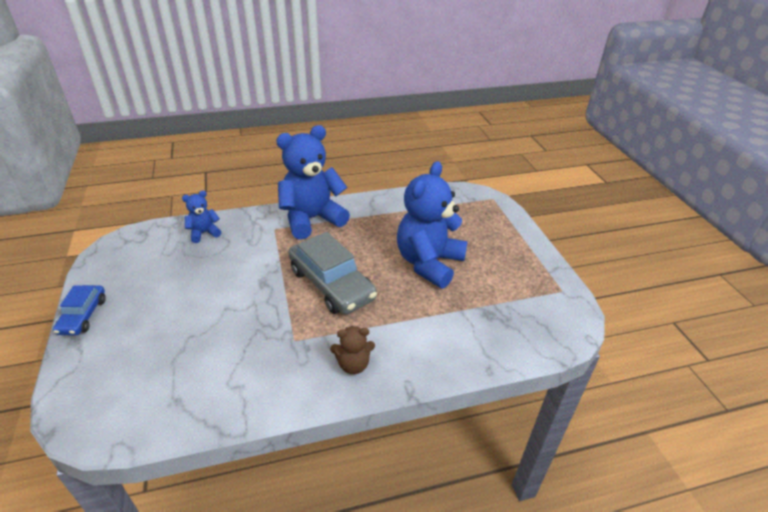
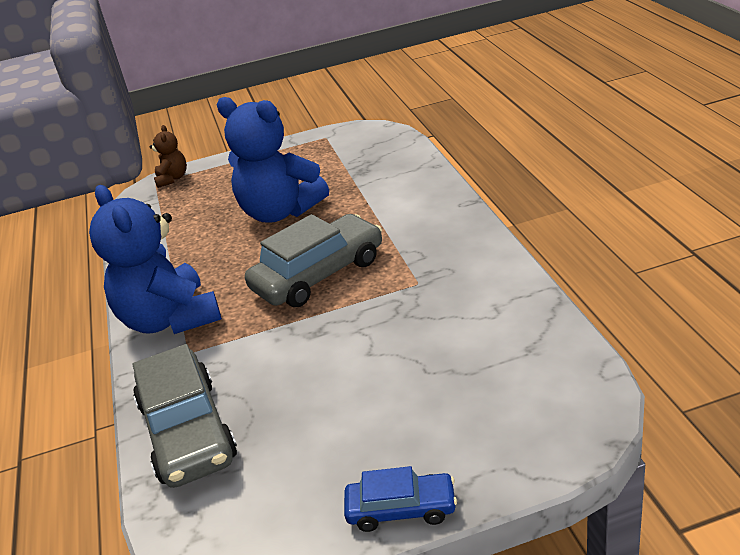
camera: 85 degrees left, 5 degrees down
blue teddy bear [182,191,221,243] -> grey car [133,344,237,488]
brown teddy bear [330,326,375,374] -> brown teddy bear moved to [150,125,187,188]

